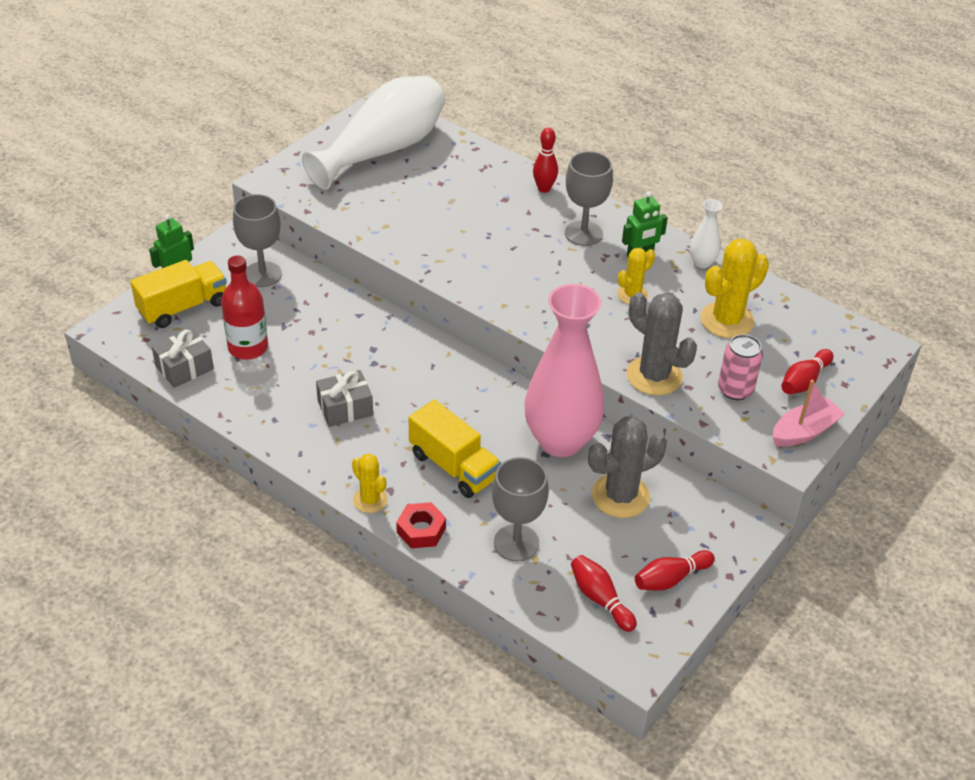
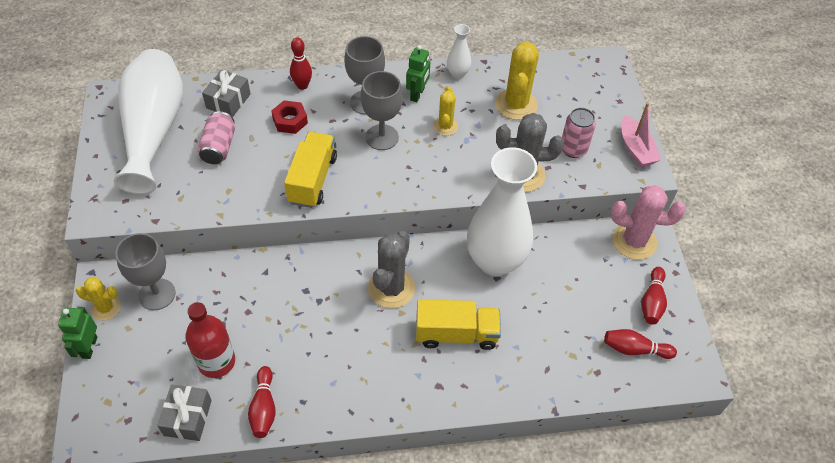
camera: 45 degrees left, 10 degrees up
yellow truck [130,260,227,328] -> yellow truck moved to [284,132,337,208]
grey gift [316,370,373,427] -> grey gift moved to [202,69,251,117]
yellow cactus [352,453,388,513] -> yellow cactus moved to [76,277,120,320]
red nut [396,502,446,549] -> red nut moved to [271,100,308,134]
grey goblet [492,457,549,561] -> grey goblet moved to [361,71,403,150]
pink vase [524,284,604,457] -> white vase [467,147,537,276]
grey cactus [588,416,667,518] -> grey cactus moved to [368,231,415,308]
pink boat [772,380,845,447] -> pink boat turned 150 degrees clockwise [622,103,661,167]
red bowling pin [781,349,834,394] -> red bowling pin moved to [248,366,276,438]
none -> pink can [197,111,235,164]
none -> pink cactus [611,185,686,260]

